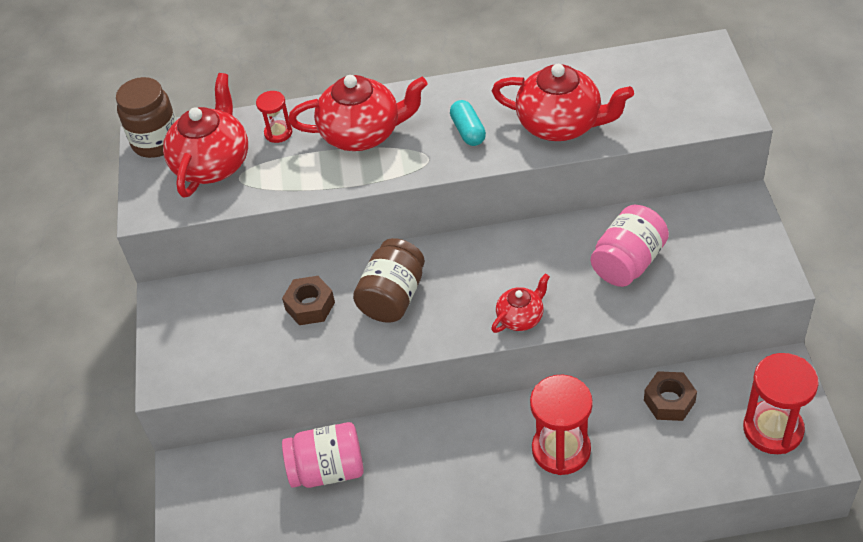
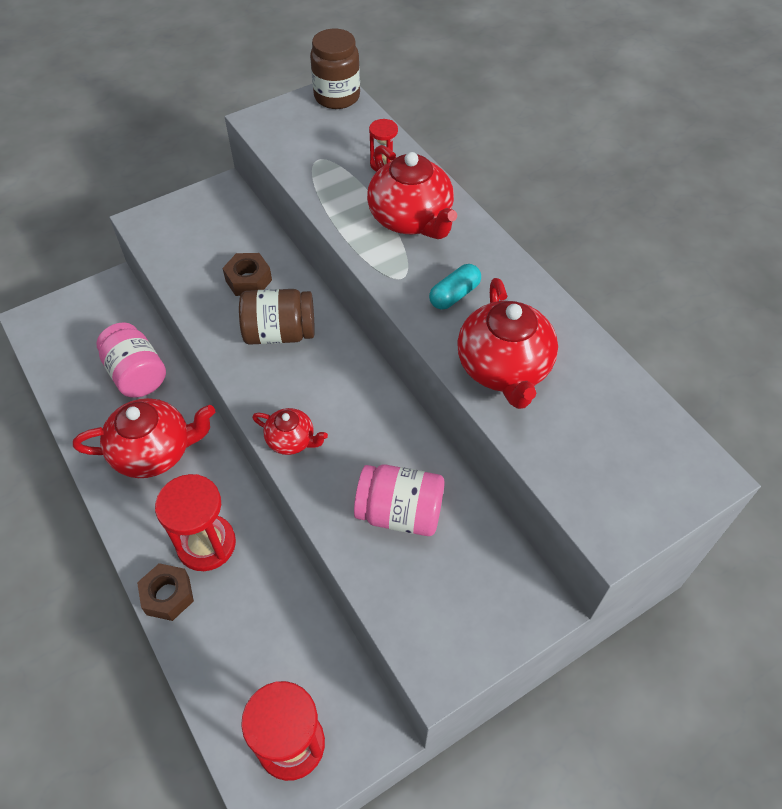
camera: 60 degrees right, 5 degrees up
red teapot [163,73,248,197] -> red teapot moved to [73,398,215,478]
brown nut [644,371,697,421] -> brown nut moved to [137,563,194,621]

